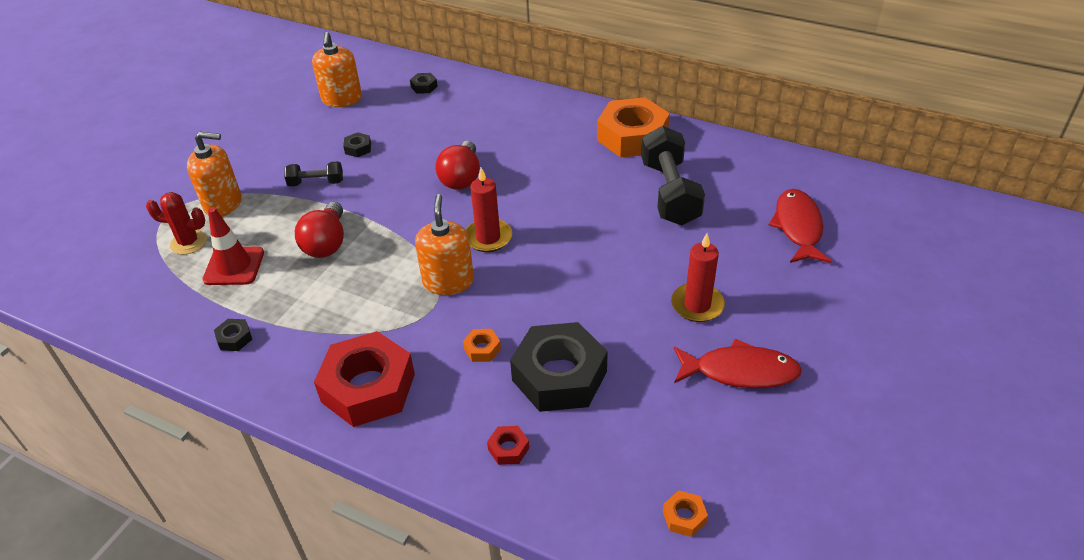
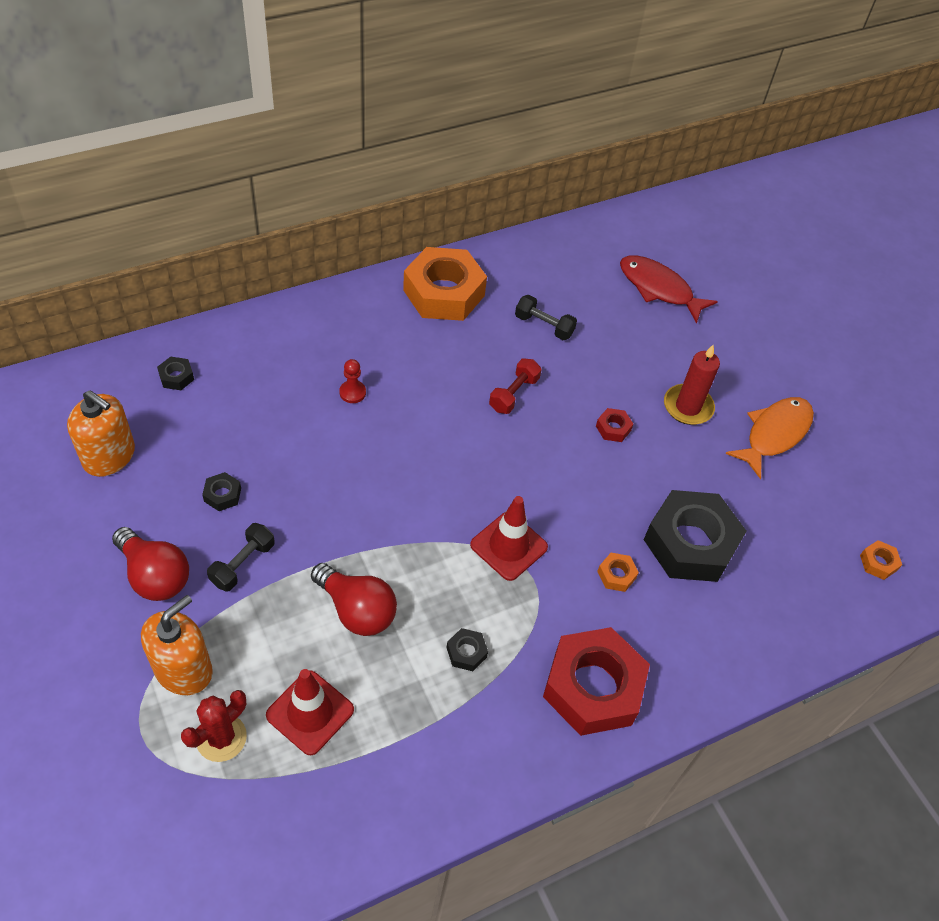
camera: 60 degrees left, 10 degrees up
black nut [214,319,252,351] -> black nut moved to [446,628,488,671]
orange soap dispenser [415,194,474,295] -> red traffic cone [470,496,548,581]
red light bulb [435,141,480,190] -> red light bulb moved to [112,527,189,601]
red candle [466,168,512,252] -> none
red nut [487,426,529,465] -> red nut moved to [596,408,633,442]
black dumbbell [641,126,705,225] -> black dumbbell [515,295,577,340], size x0.51
red fish [674,339,802,388] -> orange fish [725,397,814,479]
none -> red pawn [339,359,366,403]
none -> red dumbbell [489,358,541,414]

